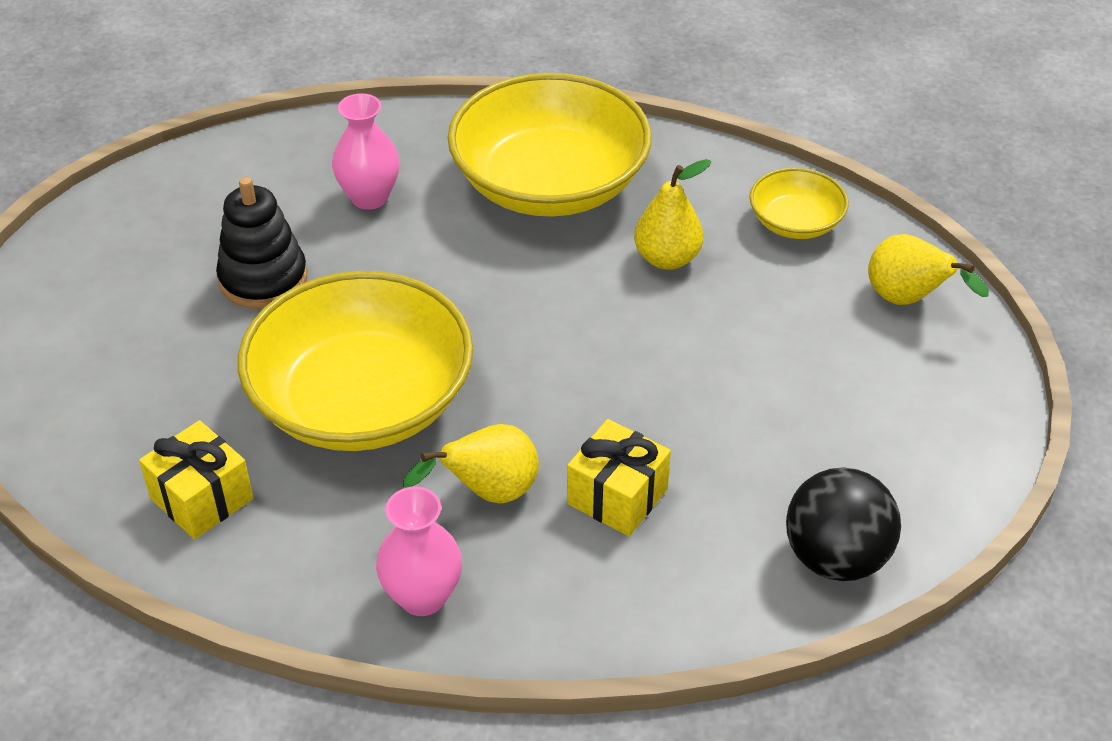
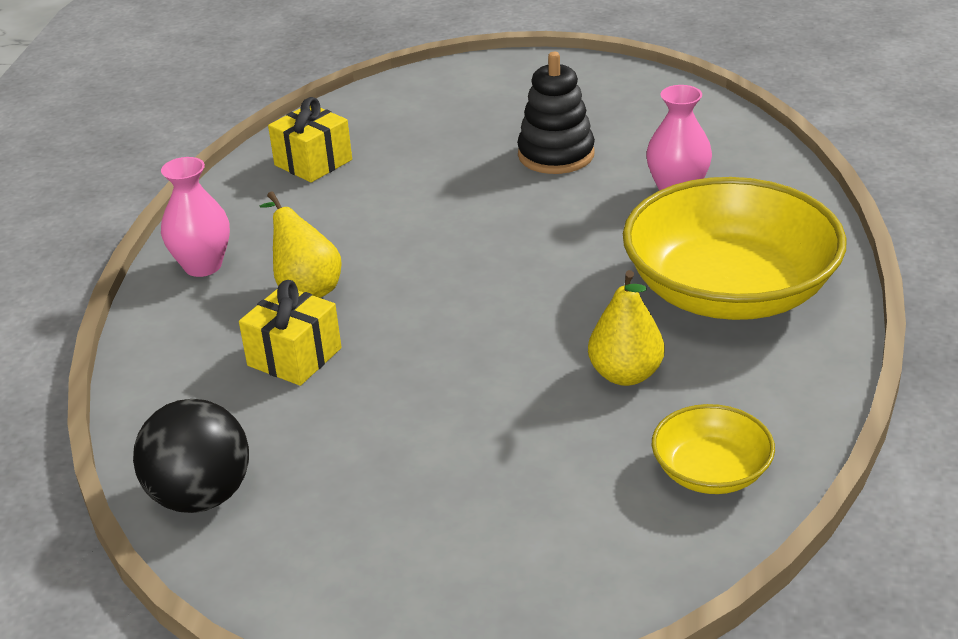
camera: 90 degrees right, 10 degrees down
yellow bowl [238,271,473,451] -> none
yellow pear [868,234,989,305] -> none

